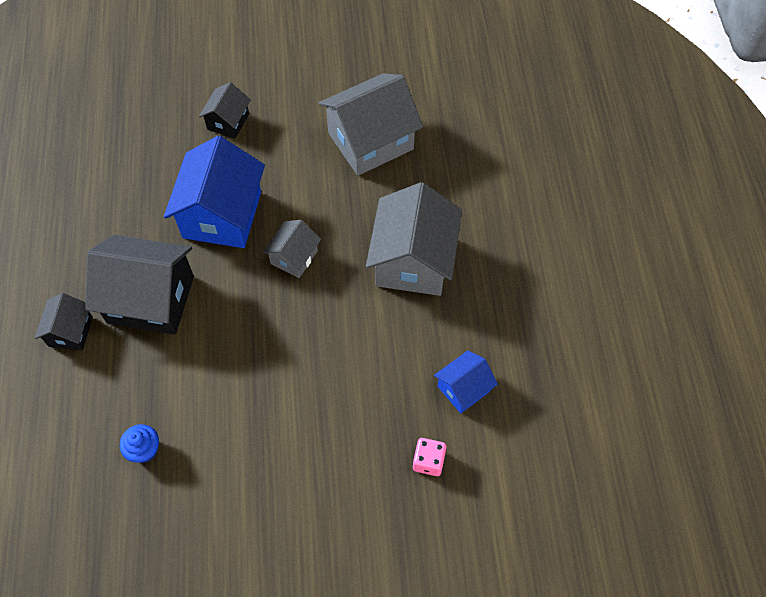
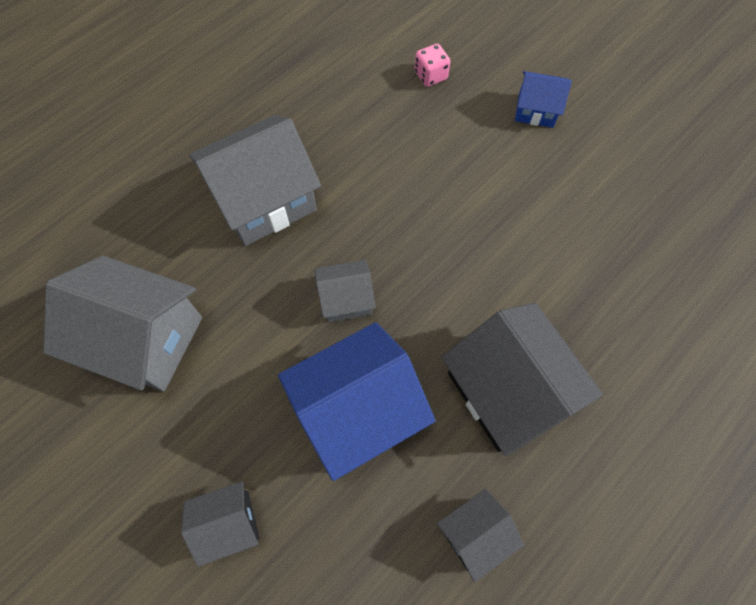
camera: 130 degrees left, 5 degrees up
black house [35,293,93,351] -> black house moved to [437,489,524,582]
blue cupcake [120,424,159,463] -> none
blue house [434,350,498,413] -> blue house moved to [515,71,572,128]

